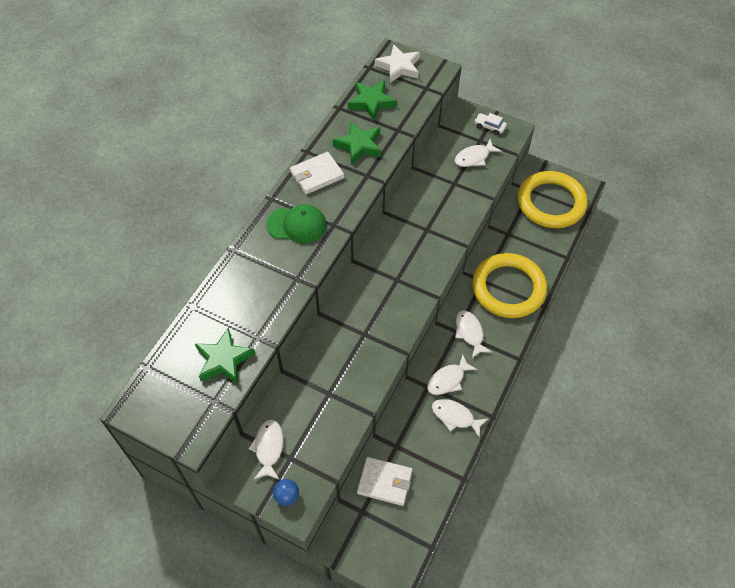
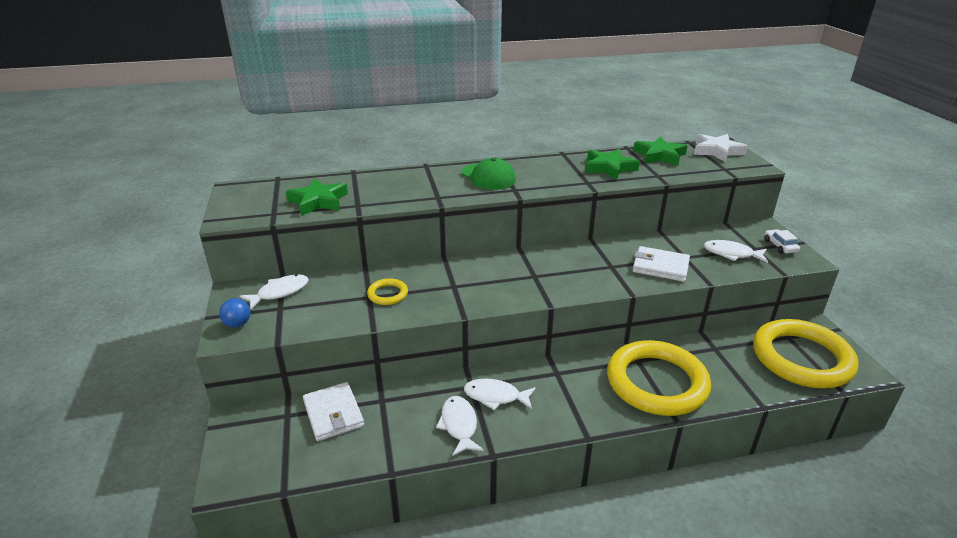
camera: 50 degrees right, 25 degrees down
white wallet [290,152,344,194] -> white wallet moved to [633,246,690,282]
white fish [455,310,492,358] -> none
none -> yellow ring [367,278,408,305]

